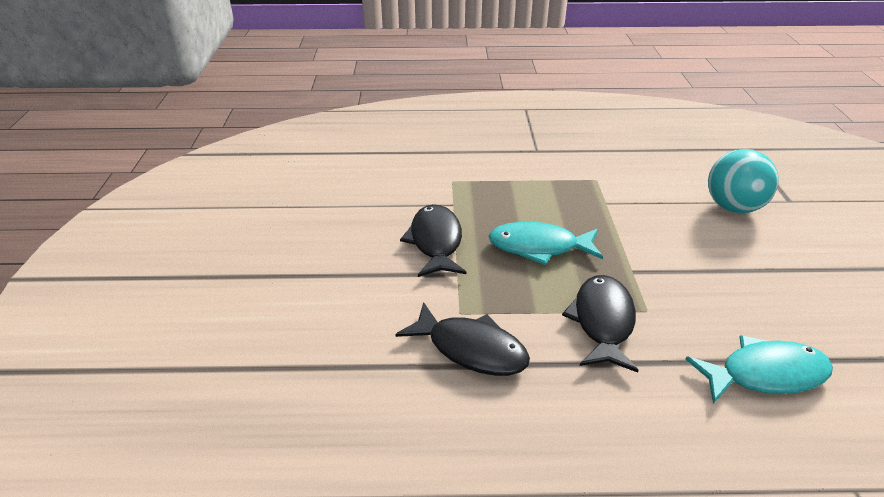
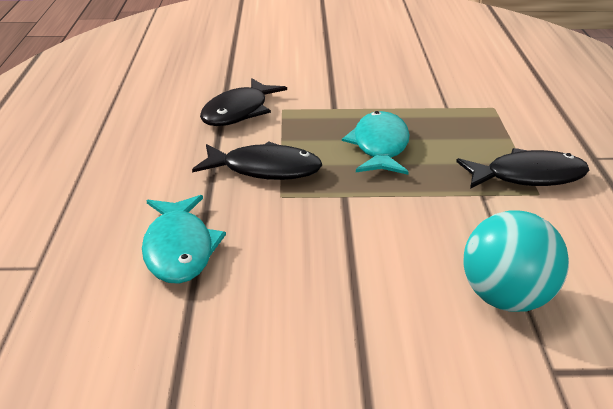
camera: 90 degrees right, 5 degrees down
black fish [400,204,466,277] -> black fish moved to [456,148,589,189]

